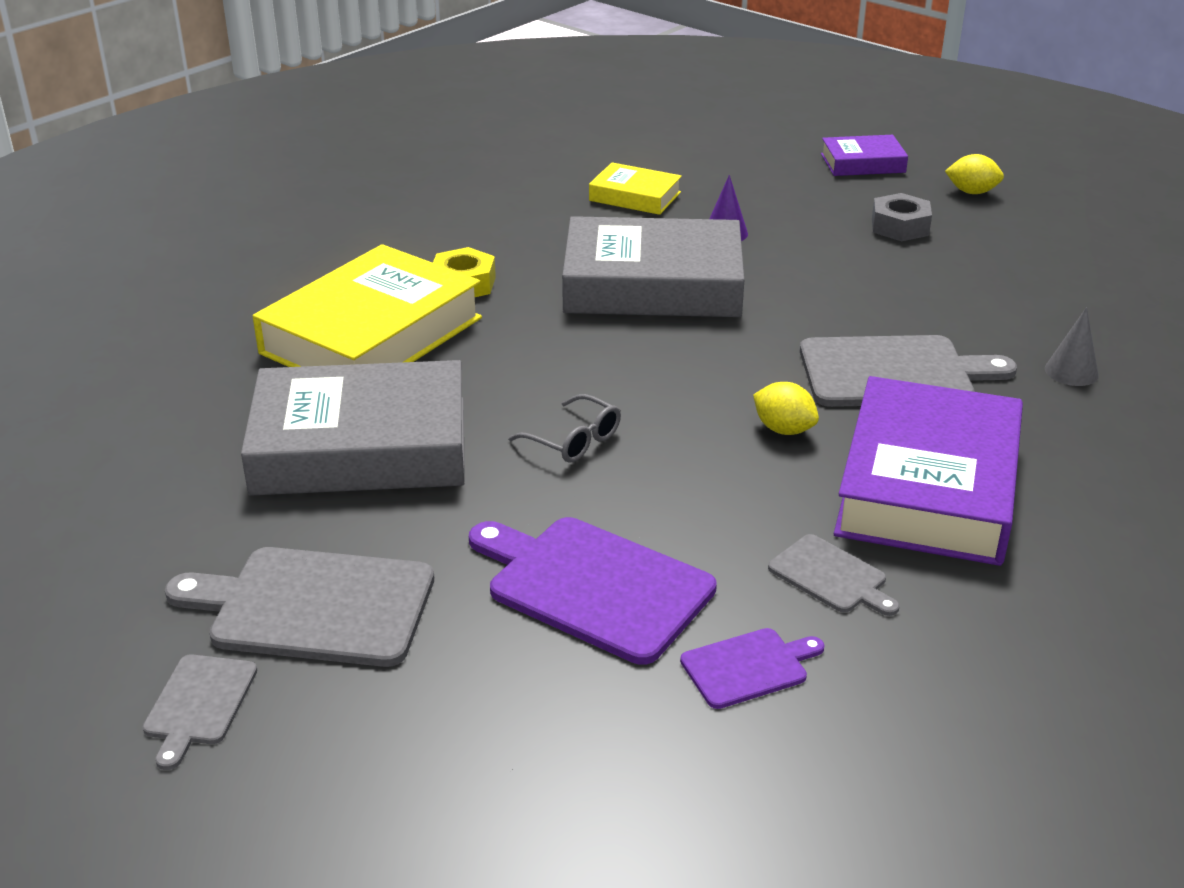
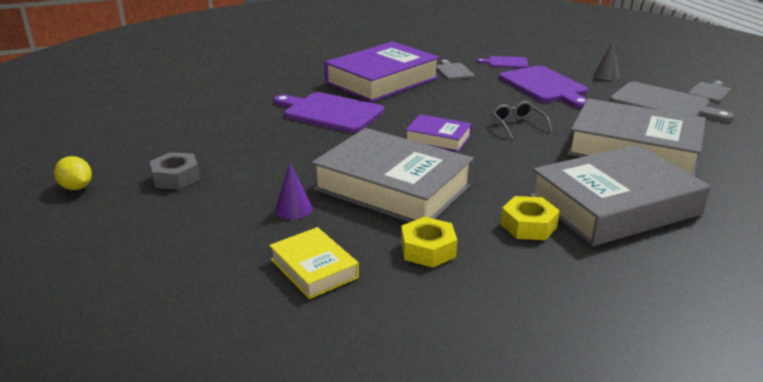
camera: 150 degrees left, 5 degrees down
yellow book [253,244,482,367] -> grey book [530,144,711,246]
yellow lemon [753,382,819,435] -> none
grey cutting board [800,335,1017,407] -> purple cutting board [273,92,384,133]
purple book [821,135,908,176] -> purple book moved to [405,114,472,152]
grey cone [1045,307,1099,386] -> grey cone moved to [594,41,620,80]
none -> yellow nut [401,217,457,268]

